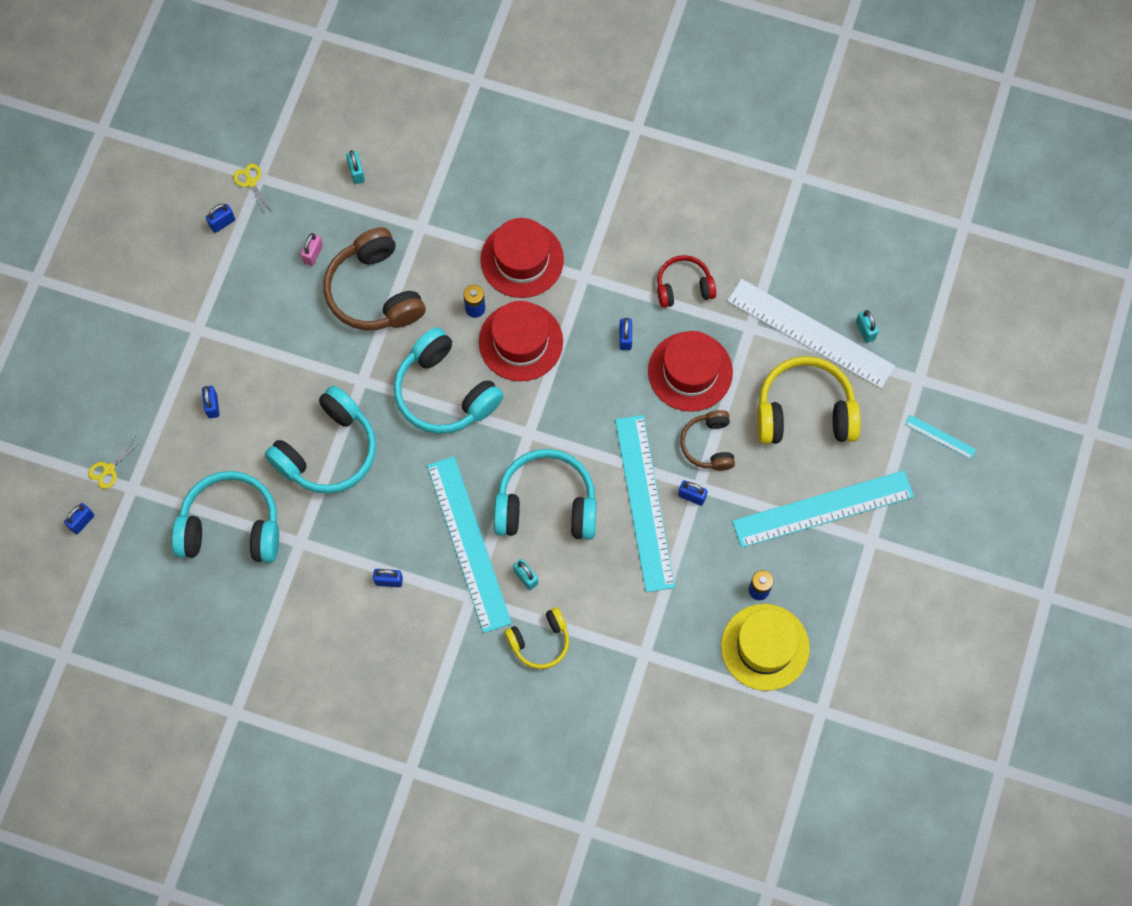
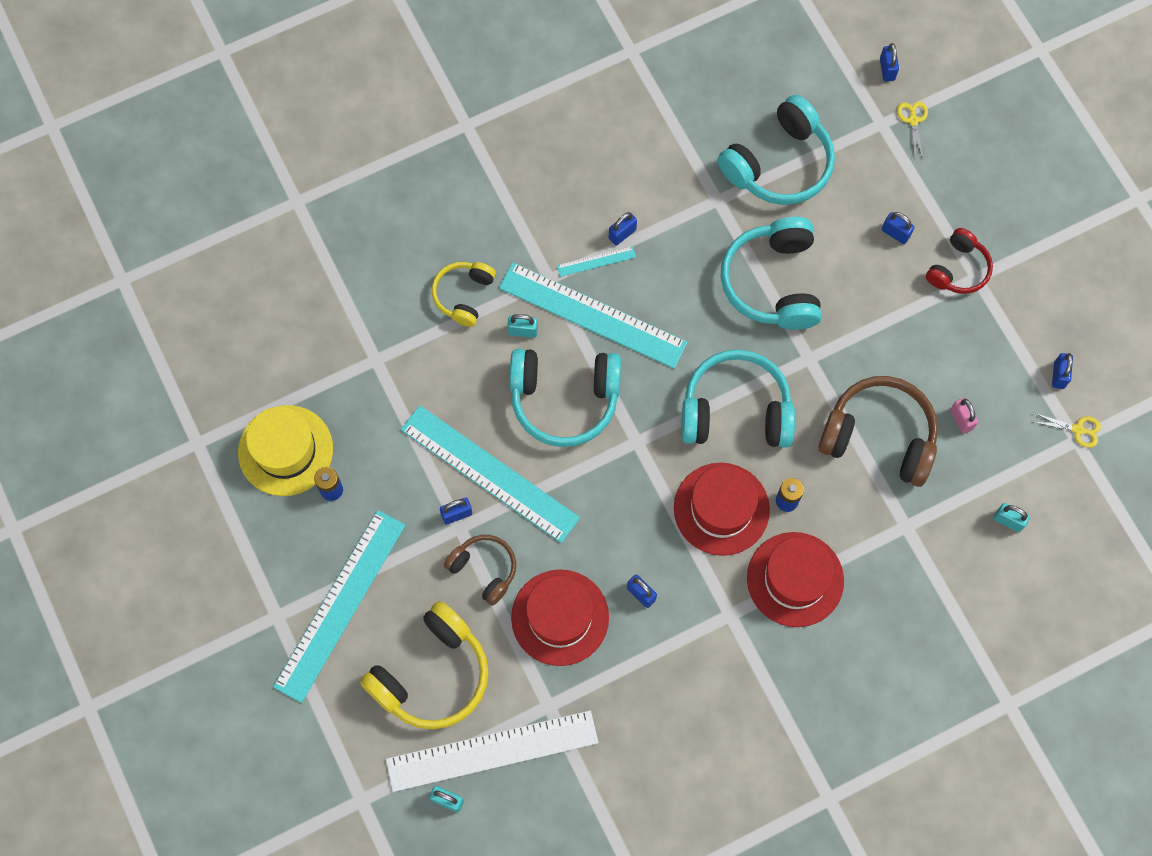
camera: 135 degrees right, 0 degrees up
turquoise headphones [494,449,597,540] -> turquoise headphones turned 45 degrees clockwise [510,349,621,447]
red headphones [657,255,716,308] -> red headphones moved to [926,228,993,294]
turquoise ruler [905,415,976,459] -> turquoise ruler moved to [557,246,636,277]

